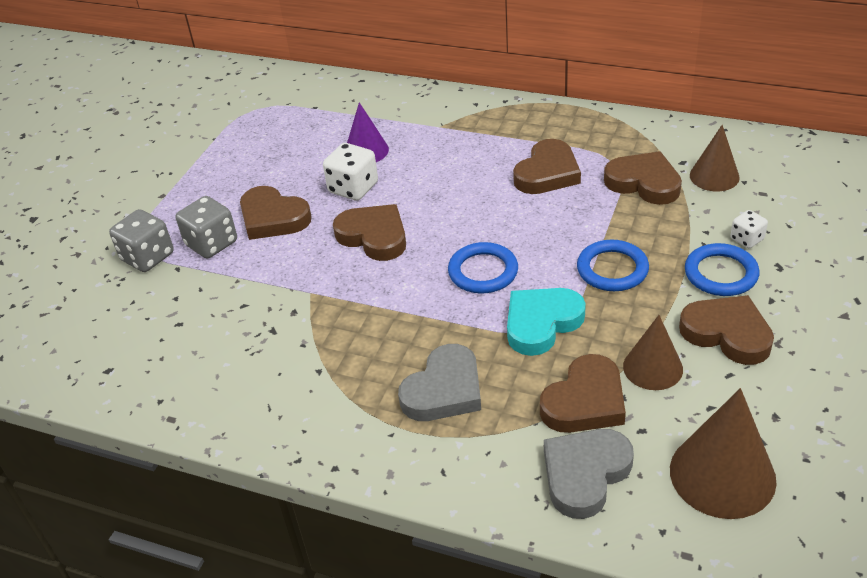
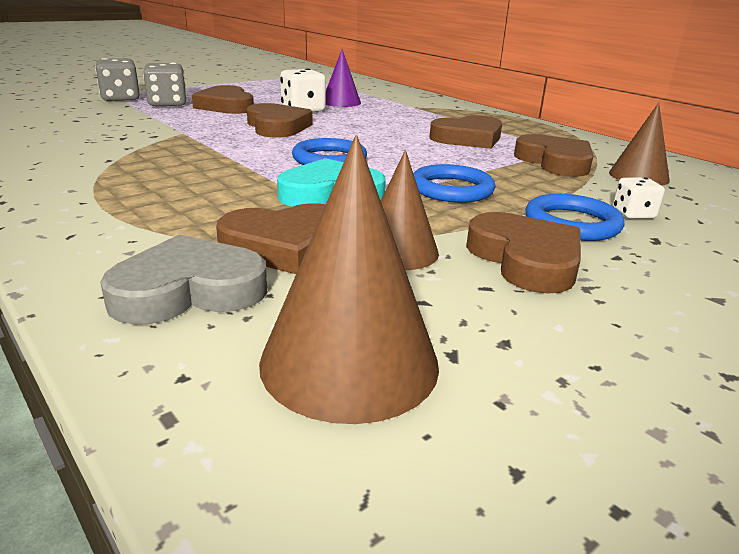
camera: 25 degrees right, 15 degrees down
grey heart [398,344,481,421] -> none

